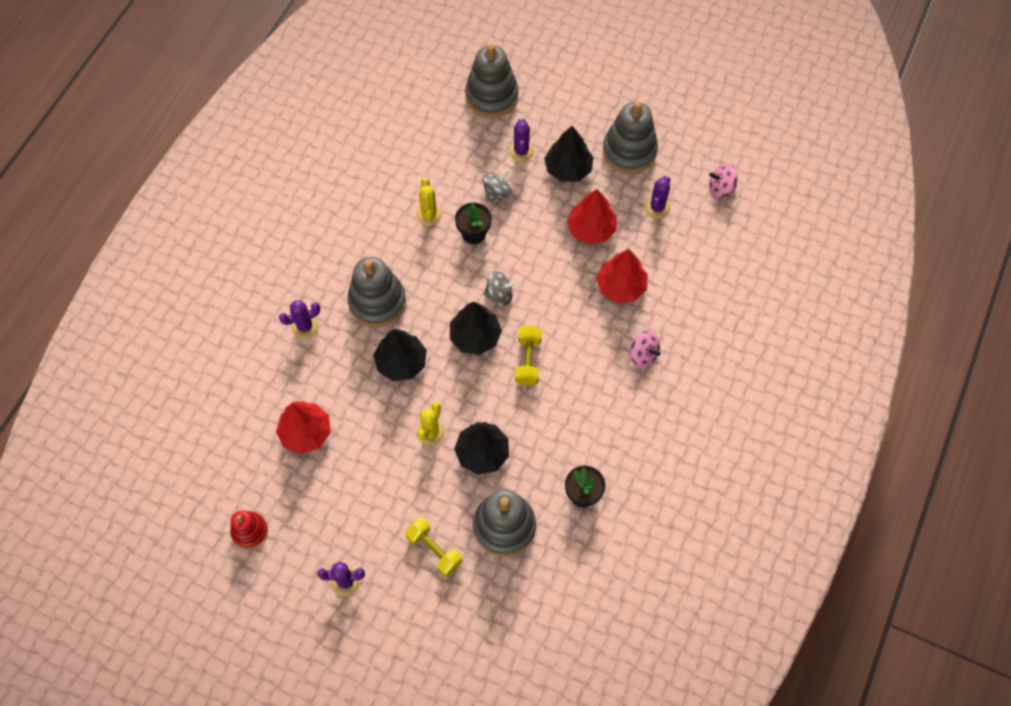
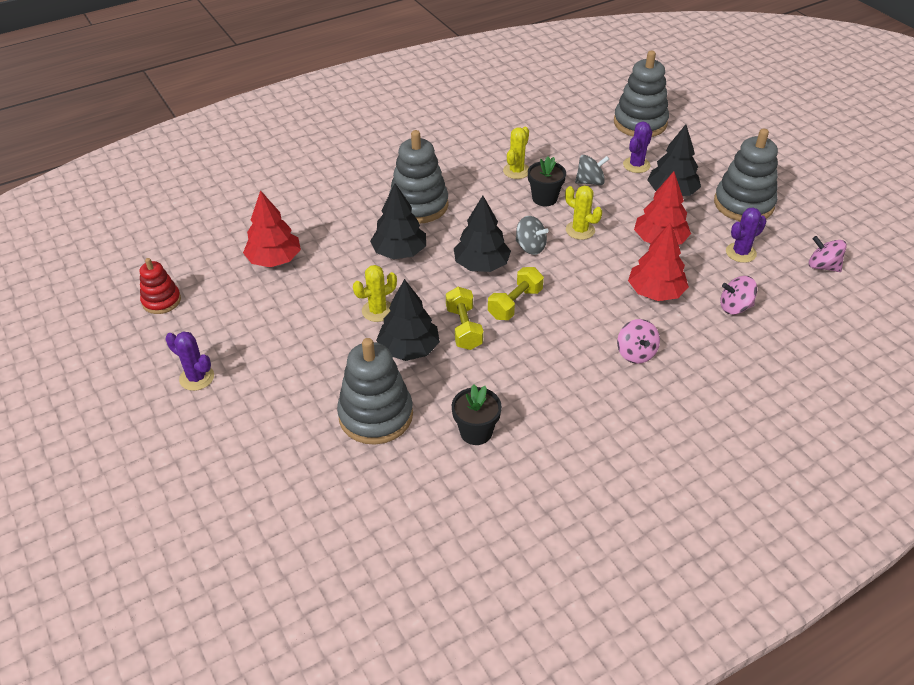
camera: 35 degrees right, 20 degrees down
purple cactus [279,300,321,339] -> none
yellow dumbbell [405,517,462,576] -> yellow dumbbell moved to [446,287,484,350]
none -> yellow cactus [565,185,602,240]
none -> pink spinning top [720,276,757,315]

